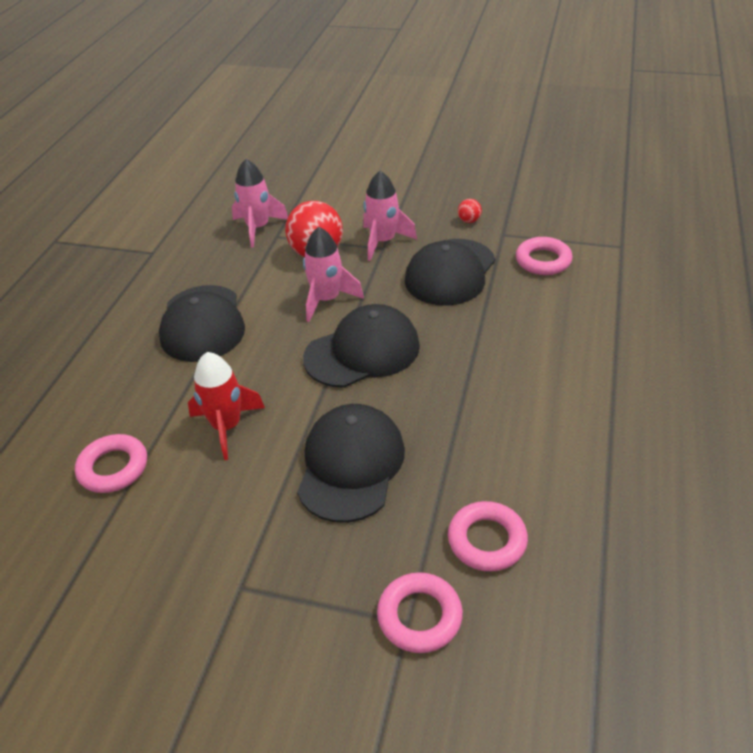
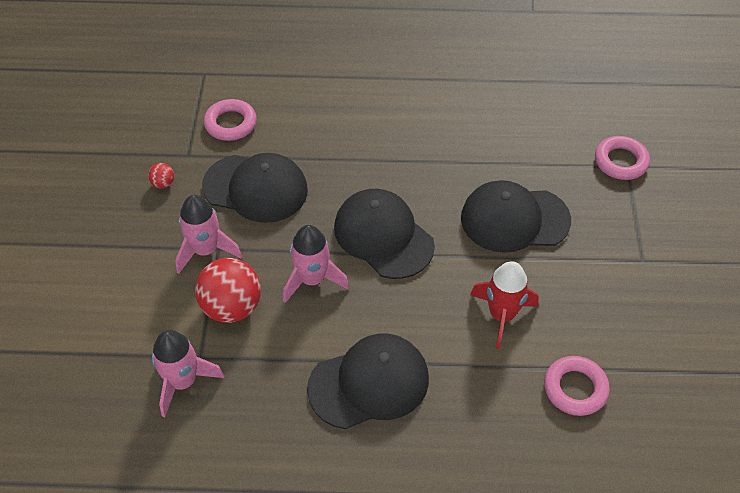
camera: 105 degrees left, 10 degrees up
pink ring [448,501,528,572] -> none

